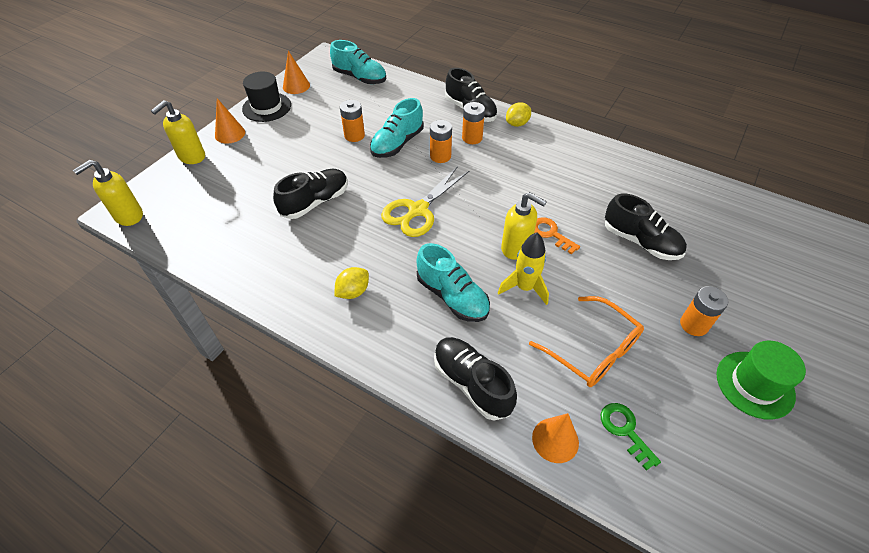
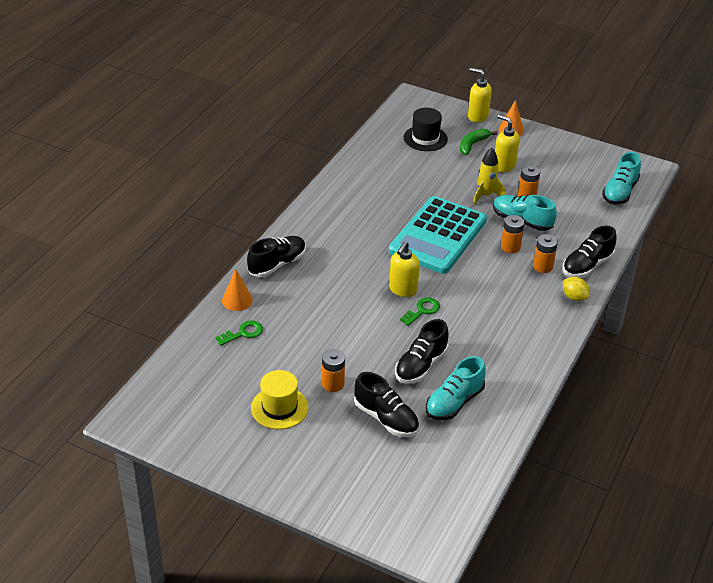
camera: 85 degrees right, 10 degrees down
yellow soap dispenser [73,160,143,226] -> yellow soap dispenser moved to [495,114,520,172]
black hat [242,71,291,122] -> black hat moved to [404,108,448,151]
black shoe [273,169,348,219] -> black shoe moved to [354,372,419,437]
orange cone [283,51,310,94] -> none
yellow lemon [334,267,369,299] -> none
yellow scissors [381,166,470,237] -> turquoise calculator [389,196,487,274]
turquoise shoe [416,243,490,322] -> turquoise shoe moved to [426,356,486,420]
yellow rocket [498,233,549,305] -> yellow rocket moved to [473,148,506,205]
orange glasses [529,296,644,387] -> none
orange key [534,217,580,254] -> green key [400,297,440,326]
green hat [717,341,806,420] -> yellow hat [251,370,308,429]
none -> green banana [460,129,497,155]

